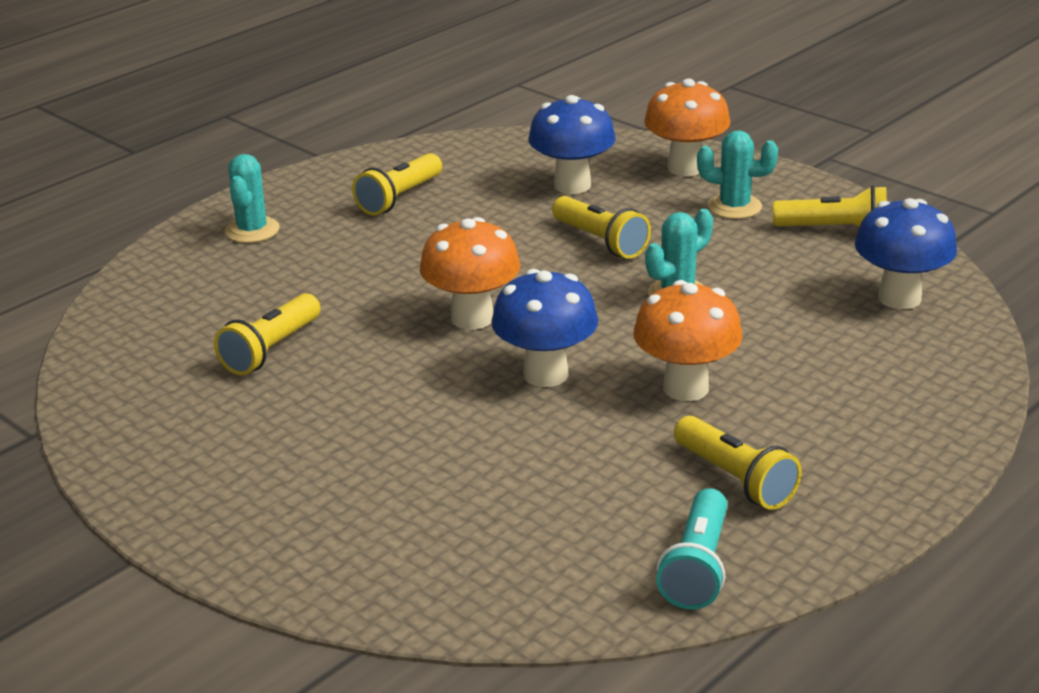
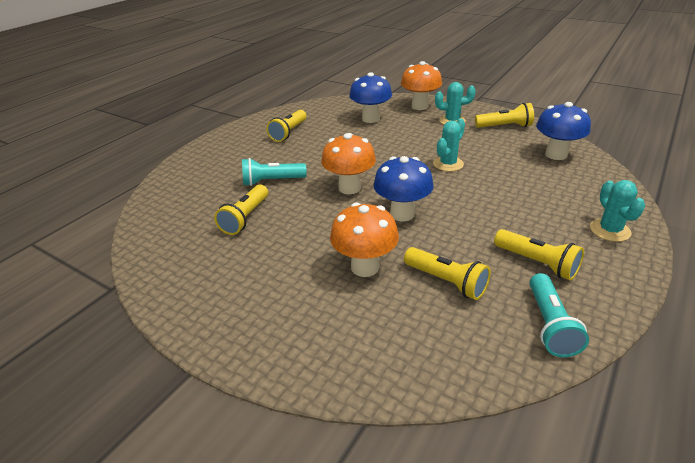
camera: 10 degrees left, 5 degrees up
turquoise cactus [225,154,280,243] -> turquoise cactus moved to [590,180,645,242]
yellow flashlight [552,196,651,258] -> yellow flashlight moved to [404,247,491,300]
orange mushroom [633,280,743,401] -> orange mushroom moved to [330,202,399,277]
none -> turquoise flashlight [242,158,307,186]

